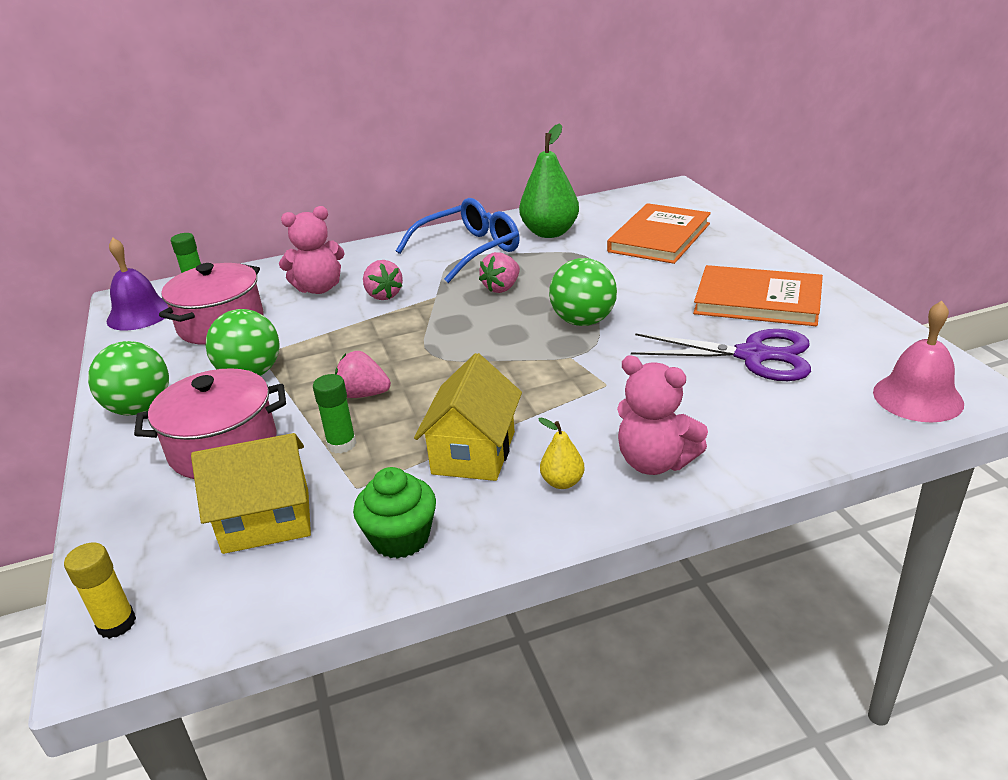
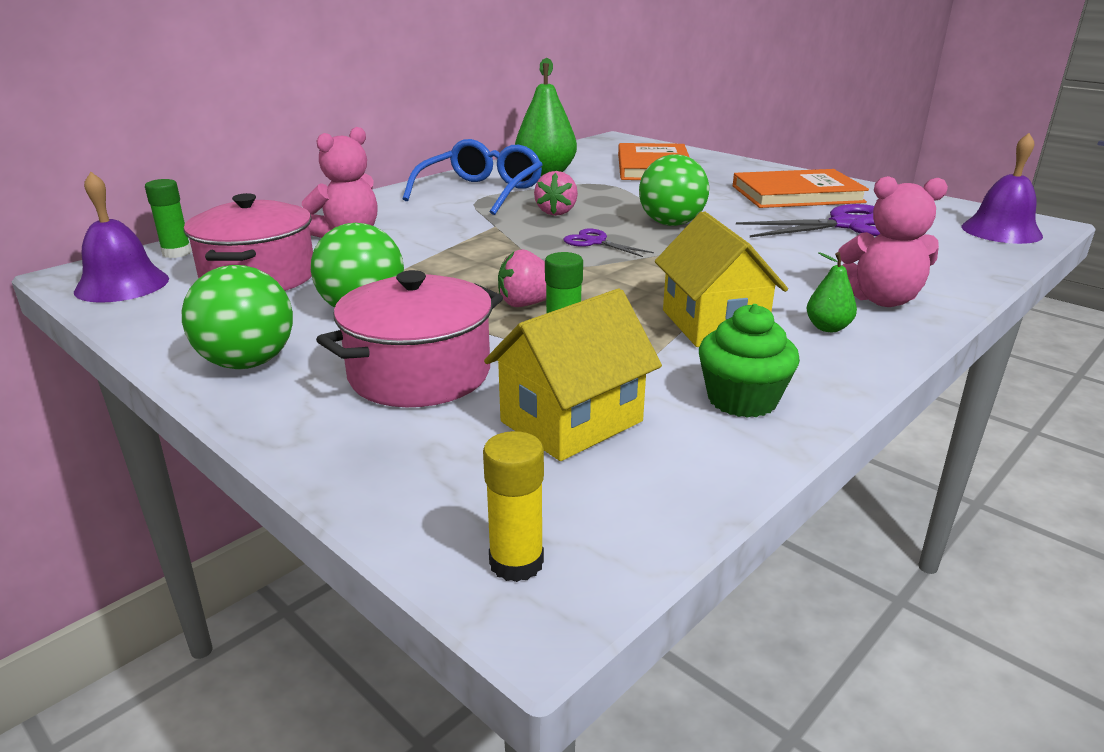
camera: 30 degrees left, 5 degrees down
pink strawberry [363,260,403,300] -> none
yellow pear [538,417,585,489] -> green pear [806,252,857,332]
pink bell [873,301,964,422] -> purple bell [961,133,1043,244]
none -> purple scissors [563,229,654,257]

